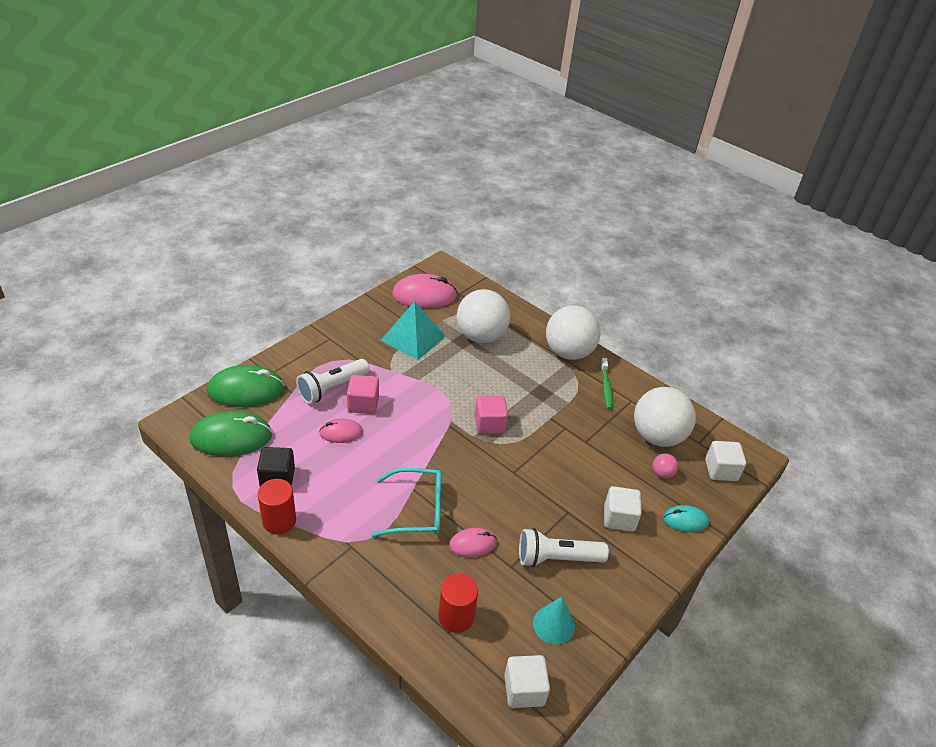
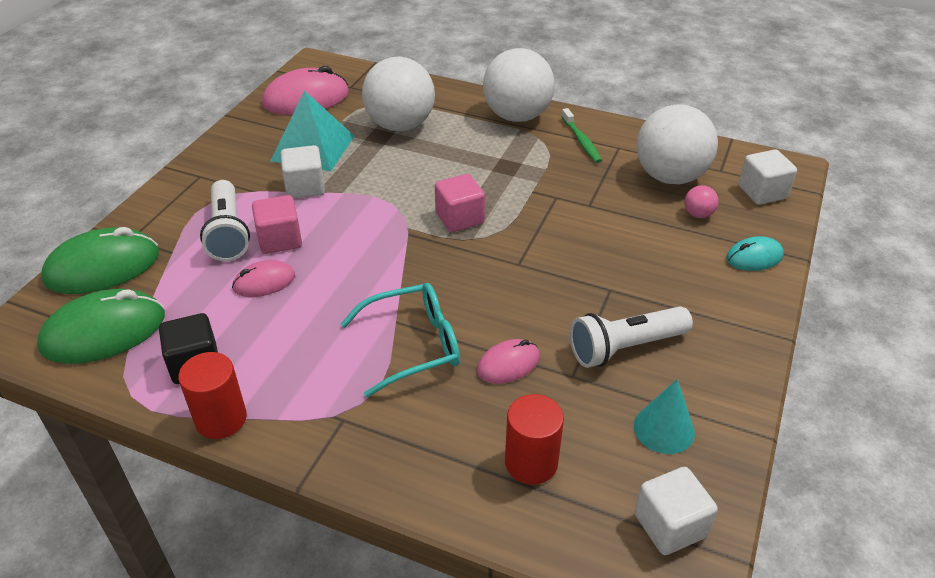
camera: 15 degrees left, 0 degrees up
white flashlight [296,359,369,404] -> white flashlight turned 45 degrees counterclockwise [200,180,250,261]
white cube [604,486,642,532] -> white cube moved to [280,145,325,199]

